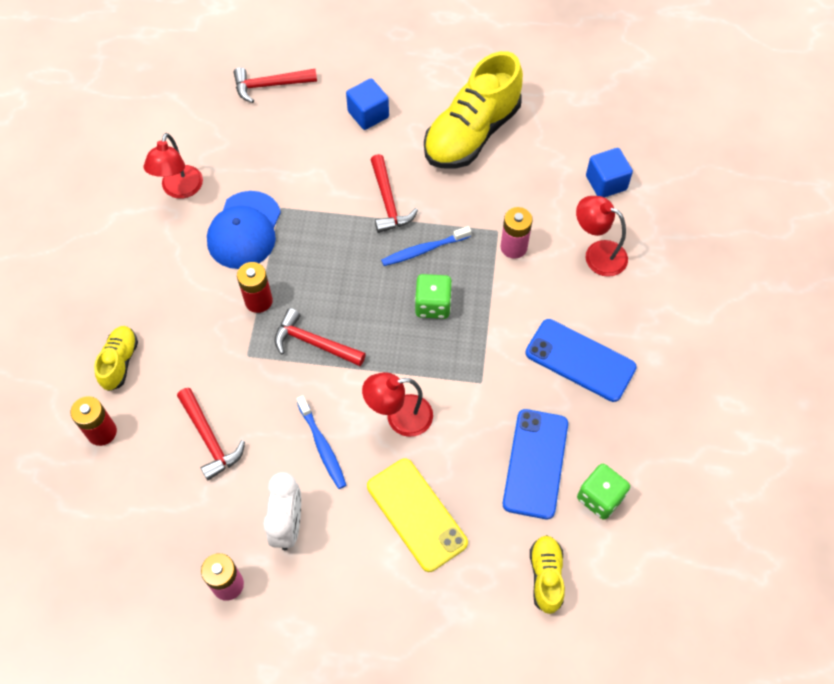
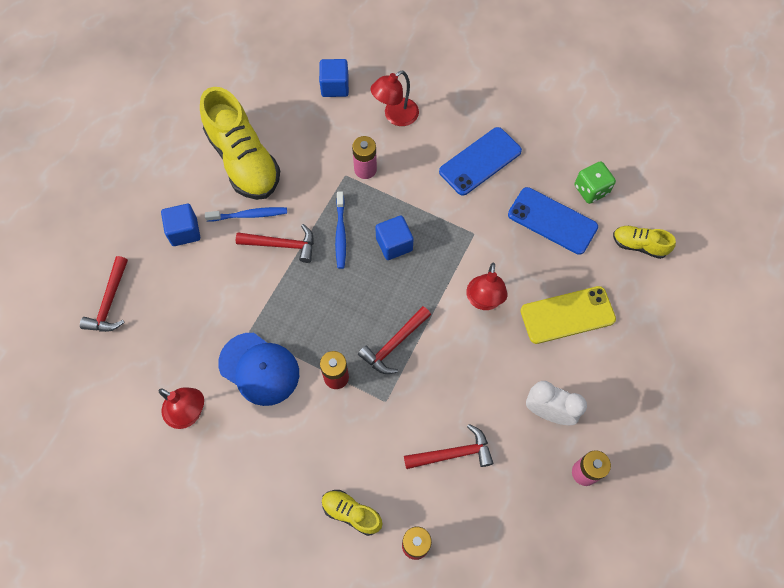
camera: 70 degrees left, 5 degrees up
blue toothbrush [296,395,346,489] -> blue toothbrush moved to [205,207,287,222]
green dice [415,274,452,319] -> blue cube [375,215,414,260]

